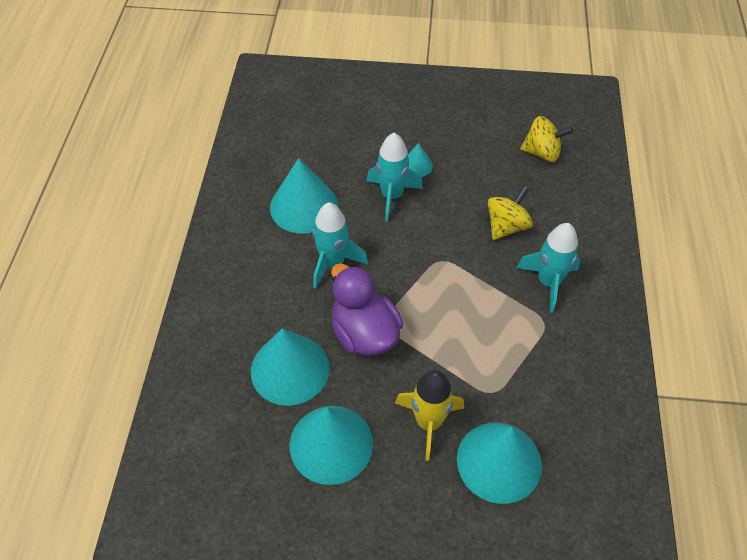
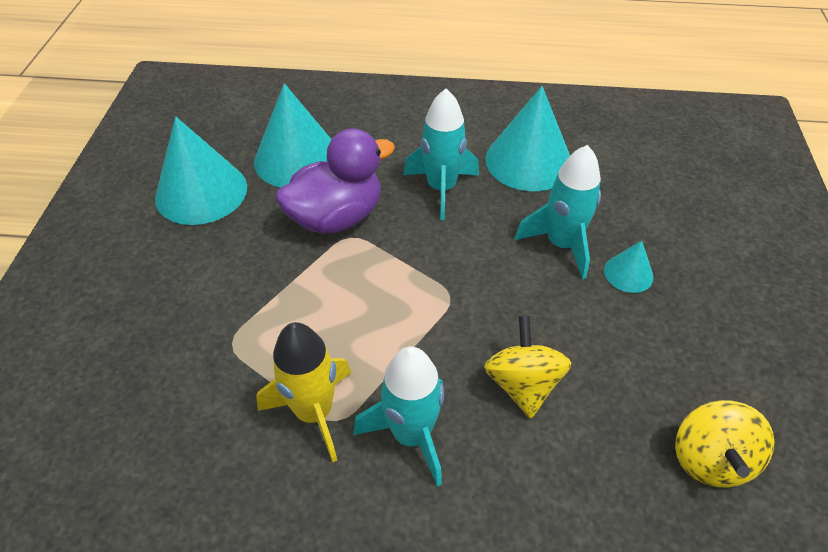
camera: 90 degrees right, 5 degrees down
yellow rocket [395,370,464,461] -> yellow rocket moved to [256,322,351,462]
turquoise cone [457,422,542,504] -> none
yellow spinning top [488,186,533,240] -> yellow spinning top turned 135 degrees counterclockwise [484,316,571,419]

